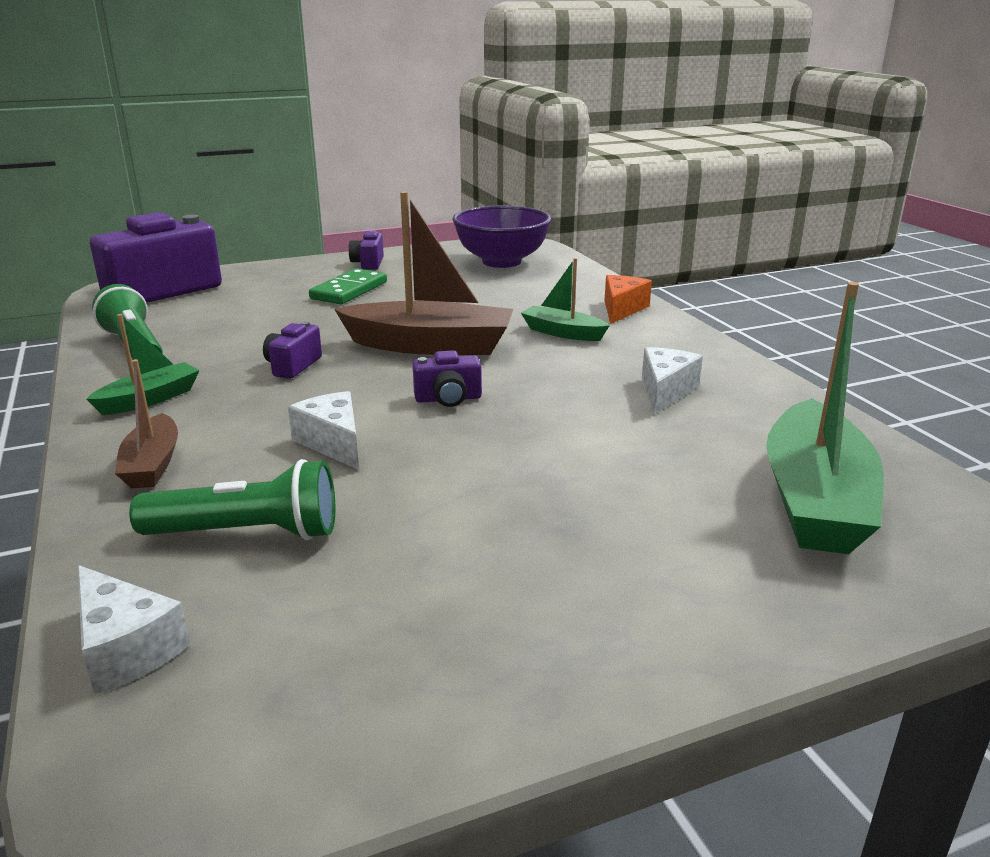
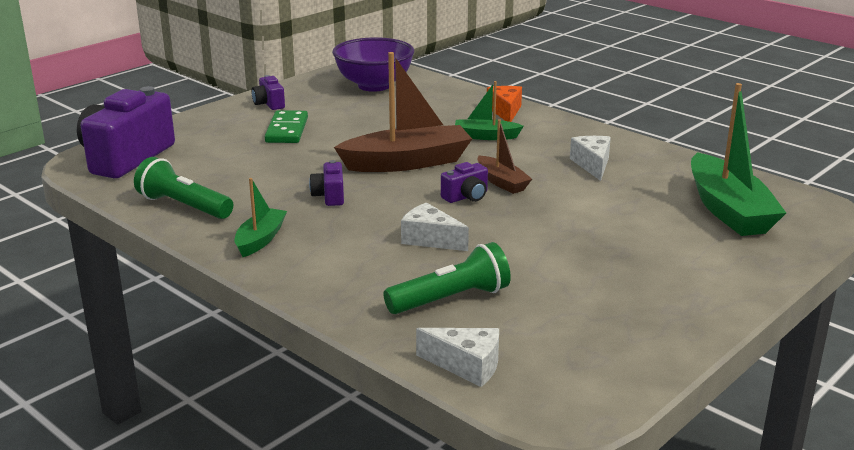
camera: 25 degrees left, 0 degrees up
brown boat [115,359,178,488] -> brown boat moved to [477,119,532,194]

